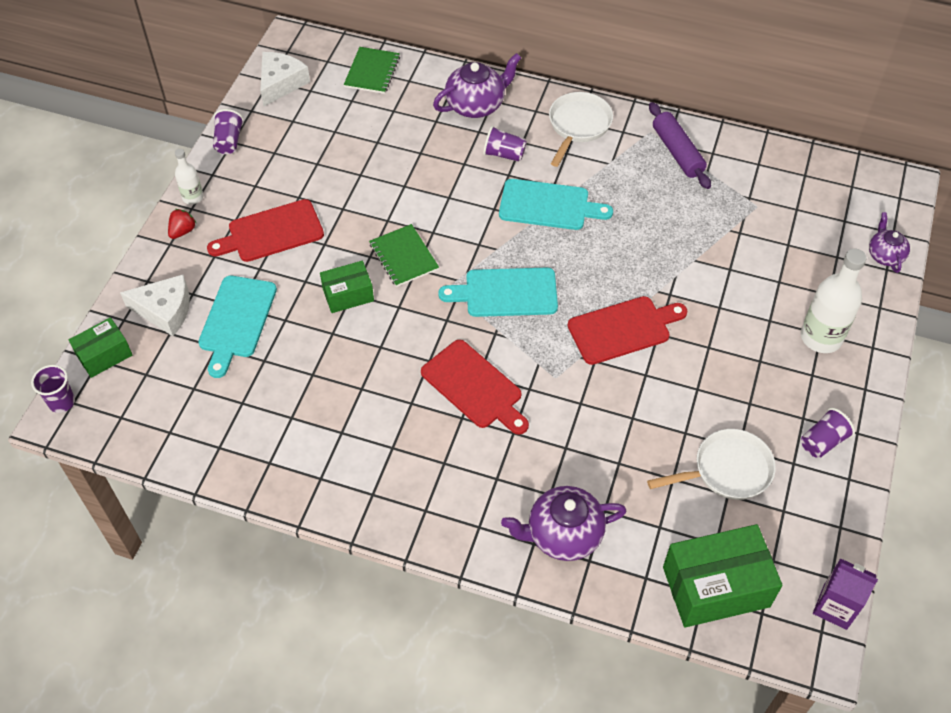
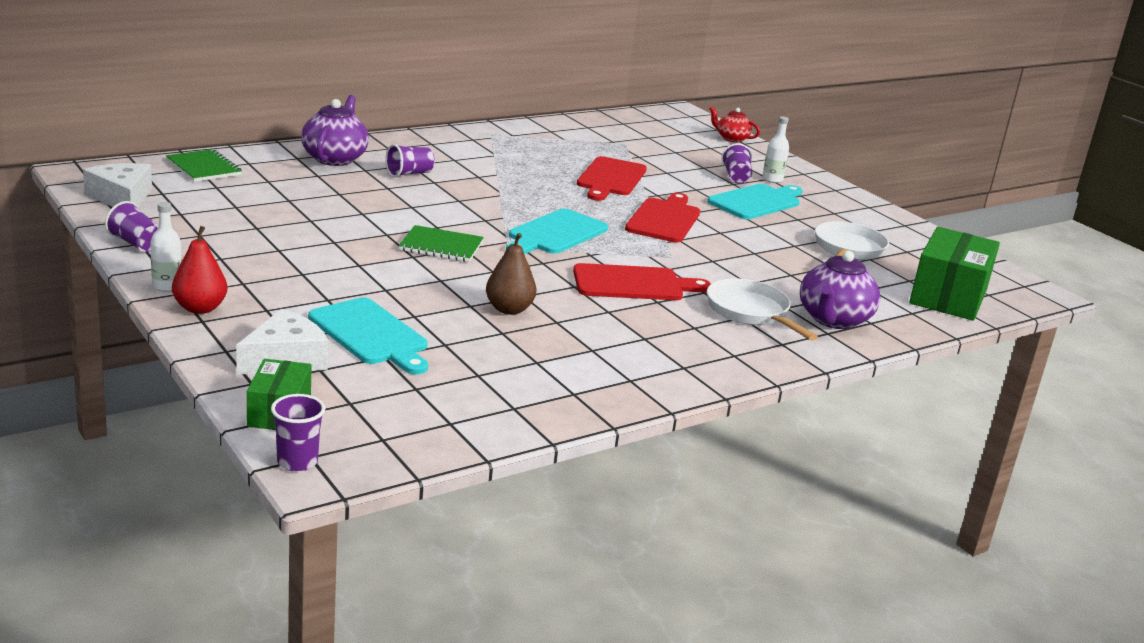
camera: 55 degrees left, 30 degrees down
red strawberry [168,209,196,239] -> red pear [172,226,227,314]
red cutting board [207,199,324,262] -> red cutting board moved to [577,156,647,201]
green box [320,261,374,313] -> none
turquoise cutting board [499,179,613,230] -> turquoise cutting board moved to [707,184,802,219]
white pan [549,92,613,167] -> white pan moved to [707,278,818,341]
purple rolling pin [649,102,711,189] -> none
white bottle [801,249,867,353] -> white bottle [762,116,789,183], size x0.54
purple cup [801,408,855,458] -> purple cup moved to [721,143,752,184]
purple carton [813,558,878,630] -> none
purple teapot [869,212,910,273] -> red teapot [709,106,760,142]
none -> brown pear [486,233,537,315]

